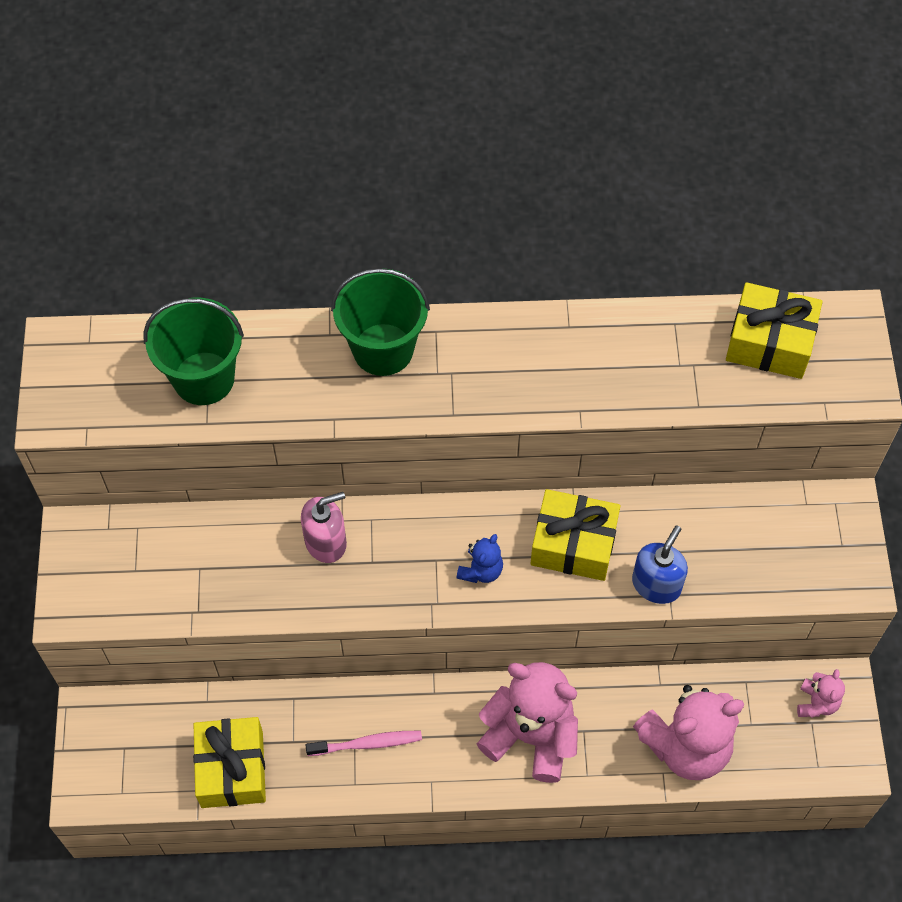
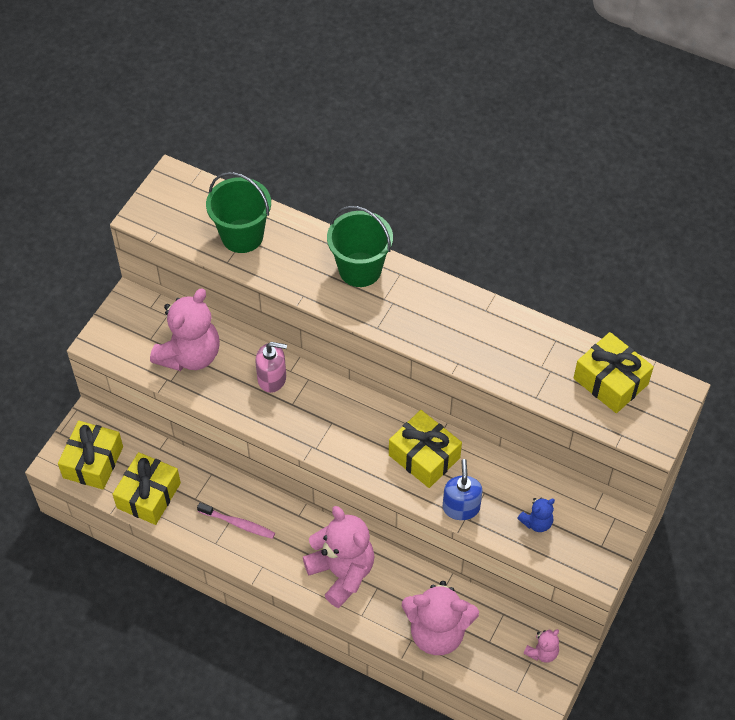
camera: 30 degrees right, 5 degrees down
blue teddy bear [456,534,503,583] -> blue teddy bear moved to [517,498,555,532]
blue soap dispenser [632,525,688,604] -> blue soap dispenser turned 60 degrees counterclockwise [442,459,483,520]
none -> yellow gift [58,421,123,490]
none -> pink teddy bear [150,288,220,371]

